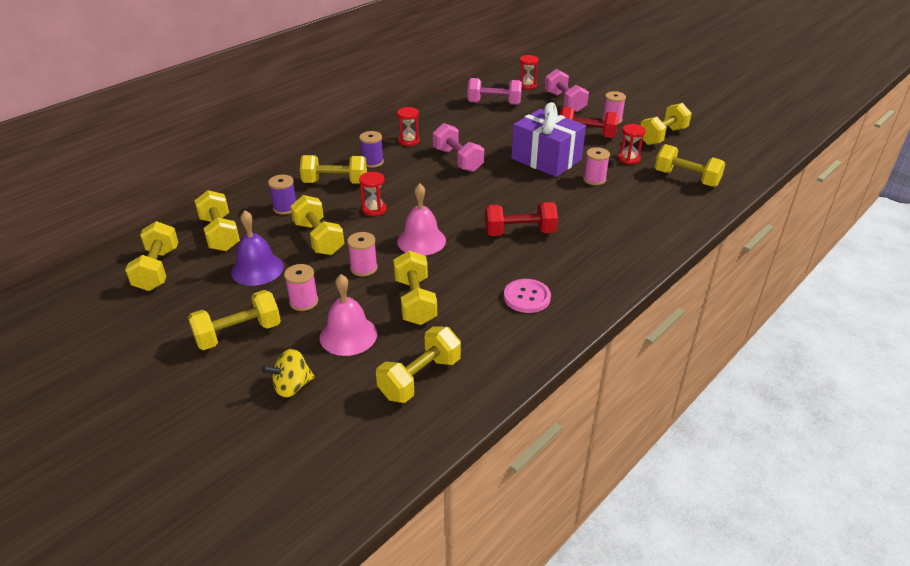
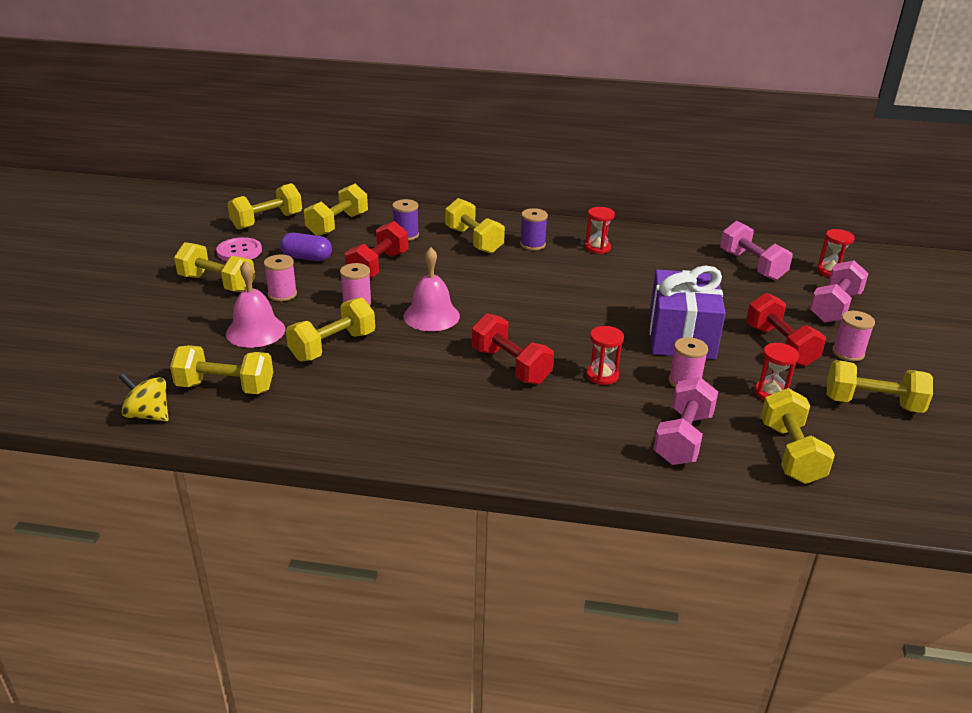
camera: 55 degrees right, 5 degrees down
purple bell [231,210,284,286] -> purple capsule [280,233,332,261]
yellow spinning top [262,349,315,398] -> yellow spinning top moved to [119,373,169,421]
yellow dumbbell [290,195,344,255] -> red dumbbell [345,221,409,278]
red hourglass [359,172,387,216] -> red hourglass moved to [586,326,624,385]
pink dumbbell [433,123,484,172] -> pink dumbbell moved to [653,377,718,465]
pink button [504,279,551,313] -> pink button moved to [216,237,262,261]

